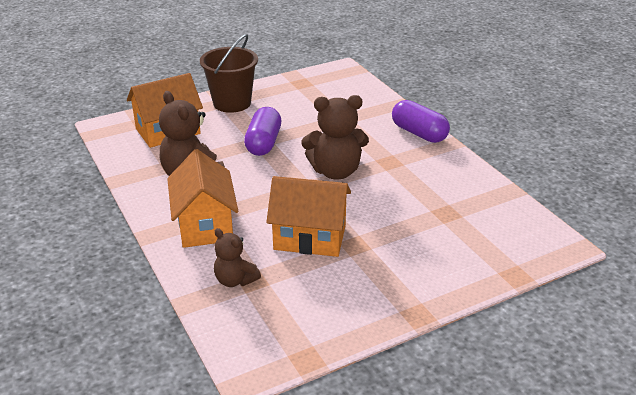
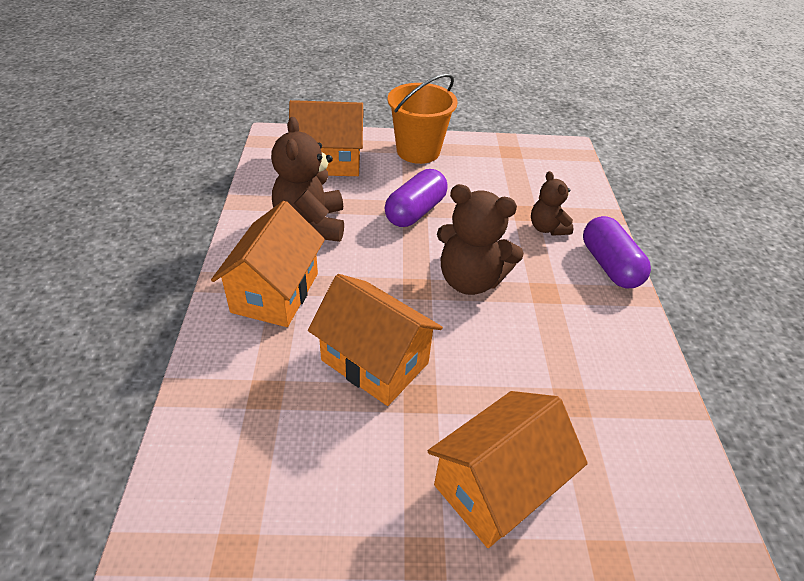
camera: 25 degrees right, 10 degrees up
brown bucket [200,34,258,113] -> orange bucket [388,74,458,164]
brown teddy bear [214,228,261,287] -> brown teddy bear moved to [531,171,573,236]
none -> orange house [428,391,588,548]

